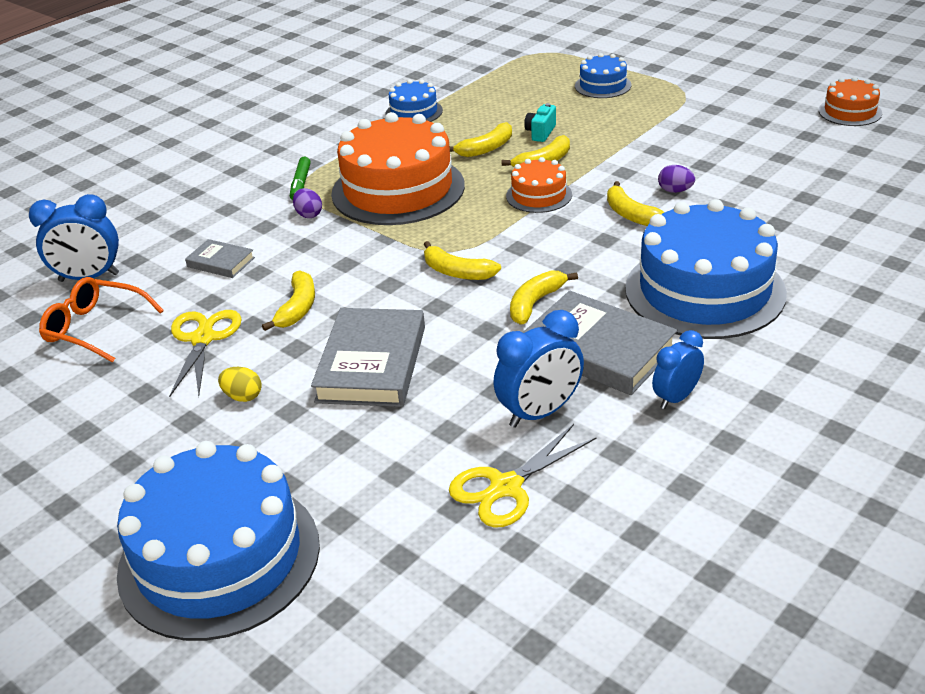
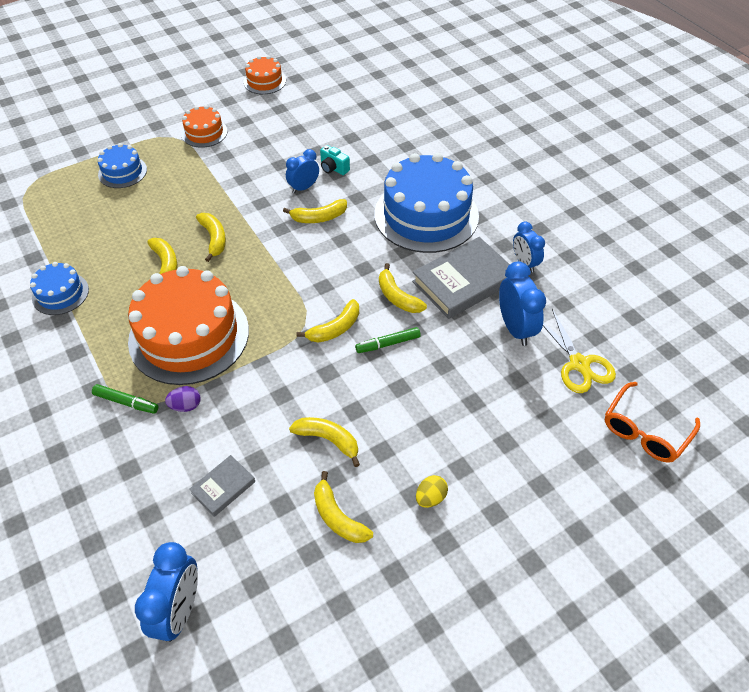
camera: 75 degrees left, 15 degrees up
orange glasses [39,277,164,363] -> orange glasses moved to [605,382,700,463]
blue cake [117,441,320,641] -> none
yellow scissors [169,310,241,397] -> yellow banana [314,471,373,543]
grey book [311,308,425,407] -> none
orange cake [506,157,572,213] -> orange cake moved to [181,105,228,148]
turquoise camera [524,103,556,142] -> turquoise camera moved to [320,145,350,175]
purple egg [658,165,695,193] -> blue clock [286,149,319,194]
none -> green marker [355,327,421,353]

